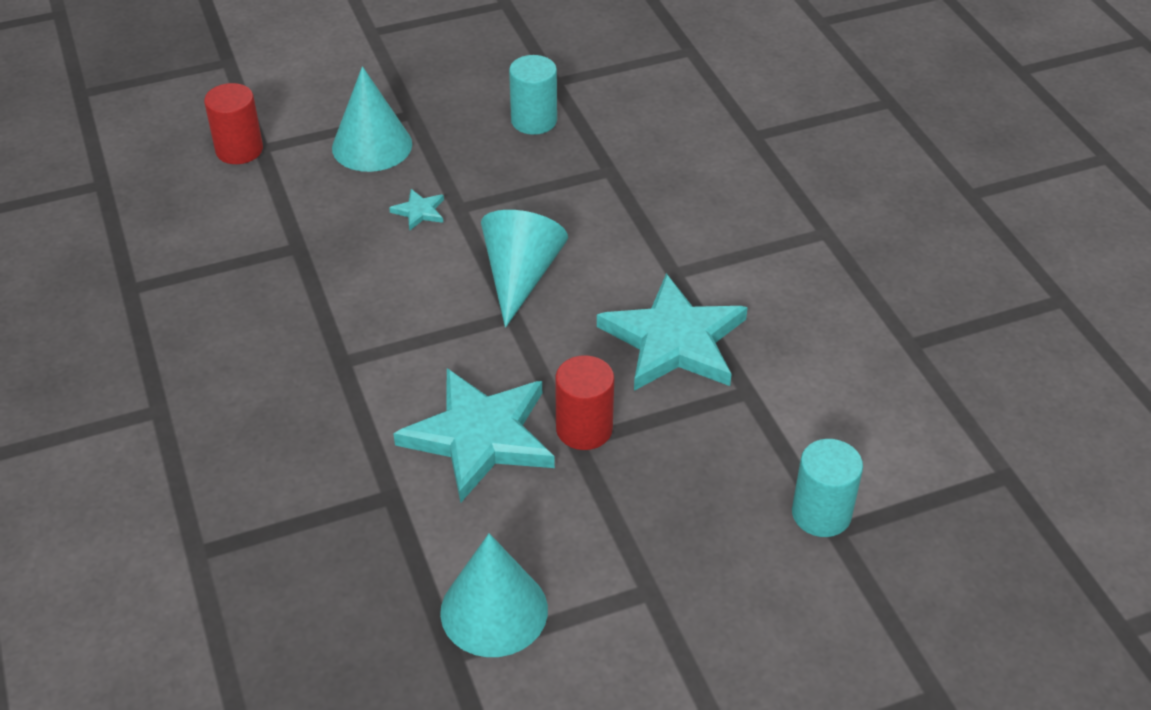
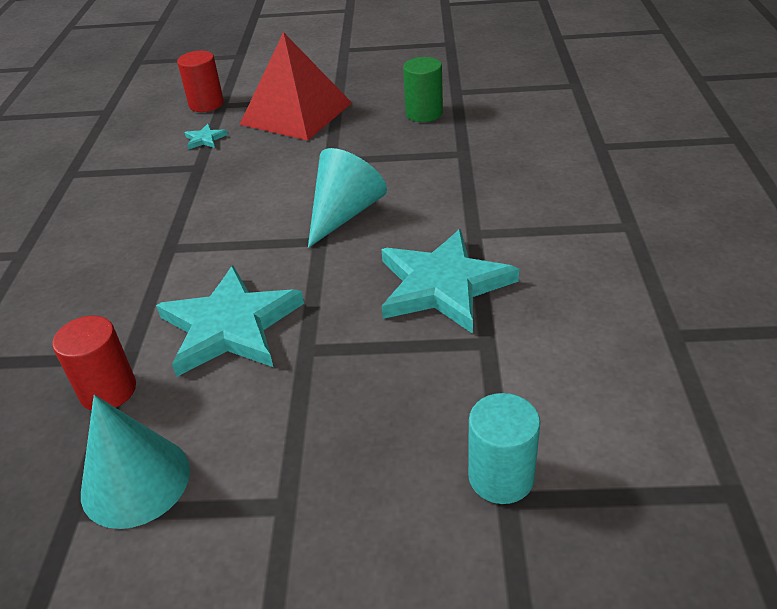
camera: 25 degrees right, 5 degrees down
turquoise cone [332,66,412,172] -> red pyramid [239,32,352,141]
turquoise star [389,189,444,231] -> turquoise star moved to [185,124,228,149]
turquoise cylinder [509,55,557,135] -> green cylinder [403,57,443,122]
red cylinder [555,355,614,450] -> red cylinder moved to [52,316,136,411]

